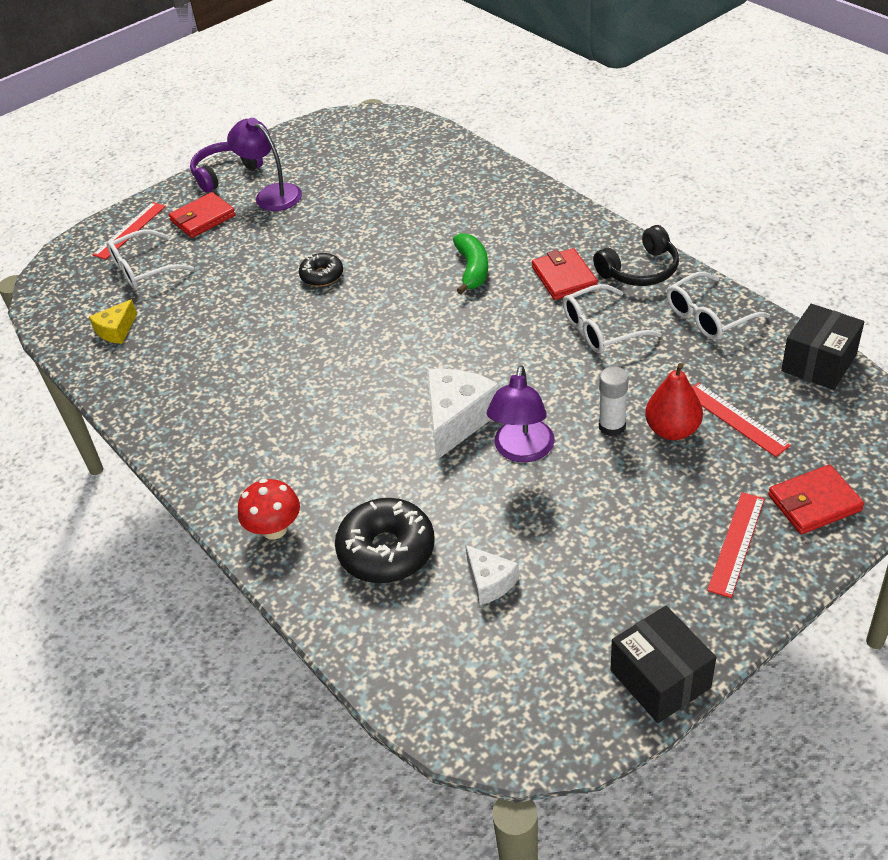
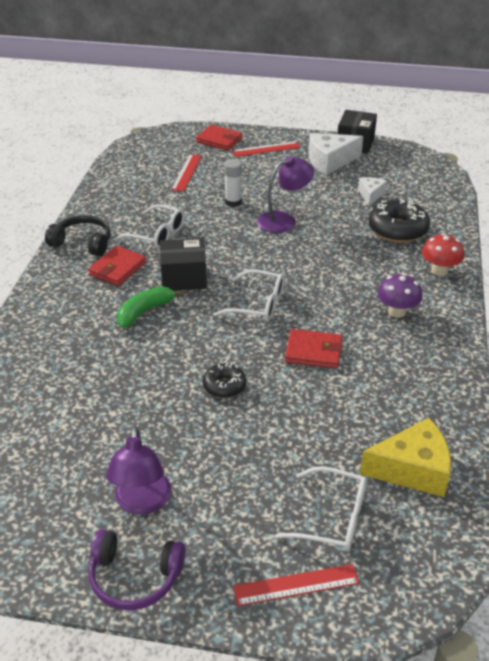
camera: 135 degrees left, 5 degrees down
yellow cheese [89,299,137,344] -> yellow cheese [360,418,451,497], size x1.75
red wallet [169,192,236,238] -> red wallet moved to [285,329,343,369]
white cheese [427,369,500,460] -> white cheese moved to [309,133,363,175]
red pear [645,363,703,440] -> none
white glasses [666,272,770,340] -> white glasses moved to [214,269,284,322]
black box [781,304,864,390] -> black box moved to [160,238,207,291]
none -> purple mushroom [378,273,422,318]

